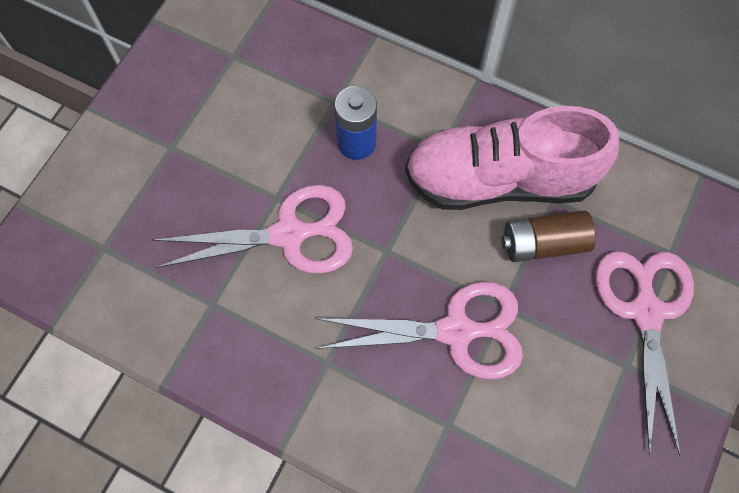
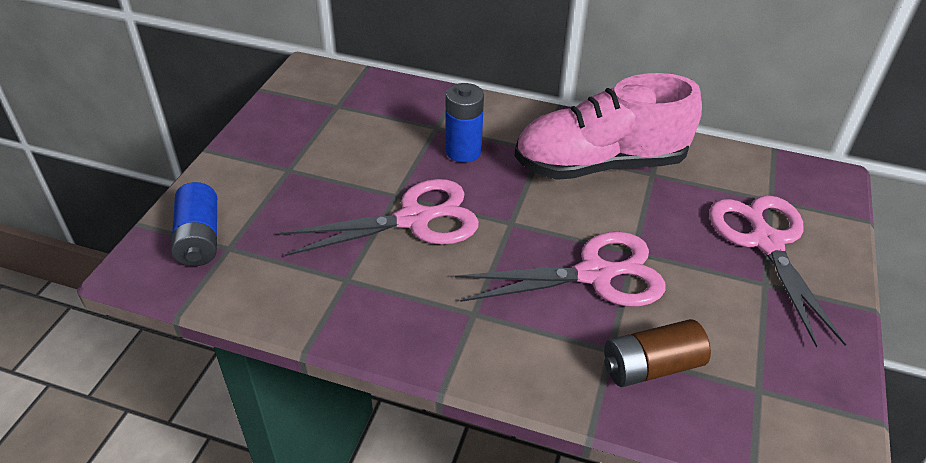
camera: 10 degrees left, 25 degrees down
brown battery [502,210,596,262] -> brown battery moved to [604,319,711,387]
none -> blue battery [171,182,217,266]

